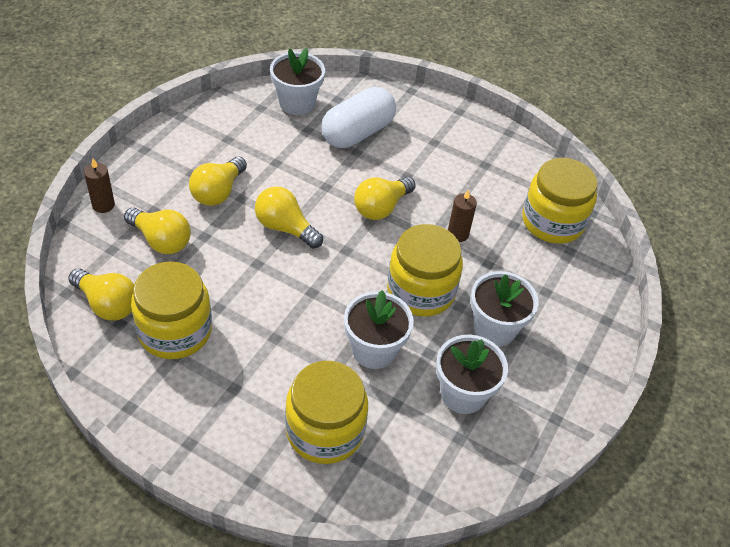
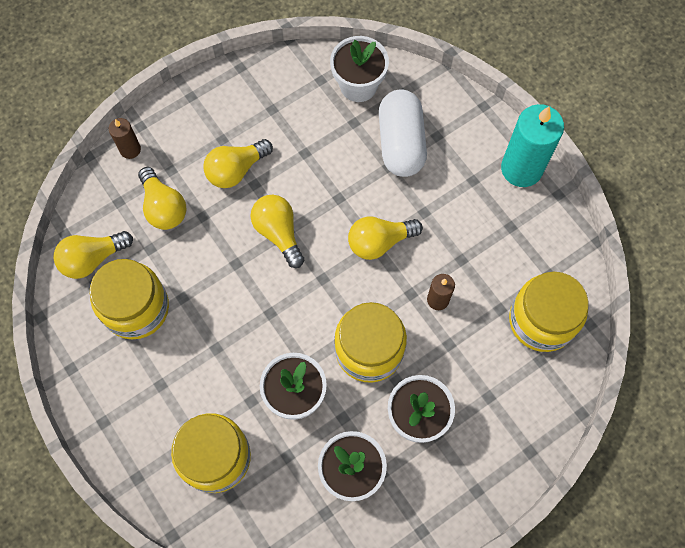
camera: 30 degrees right, 20 degrees up
yellow light bulb [68,269,134,321] -> yellow light bulb turned 90 degrees clockwise [53,231,133,279]
white capsule [321,87,396,148] -> white capsule turned 75 degrees counterclockwise [379,90,427,177]
none -> turquoise candle [501,104,564,187]

